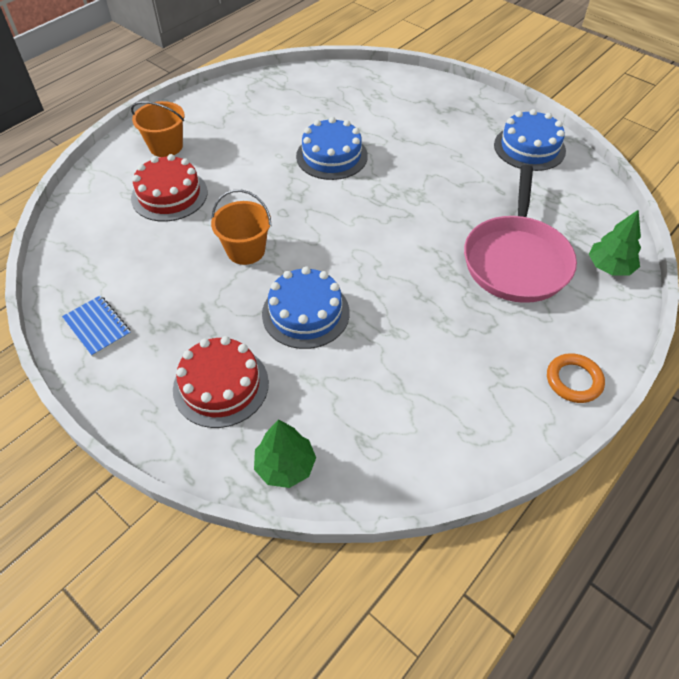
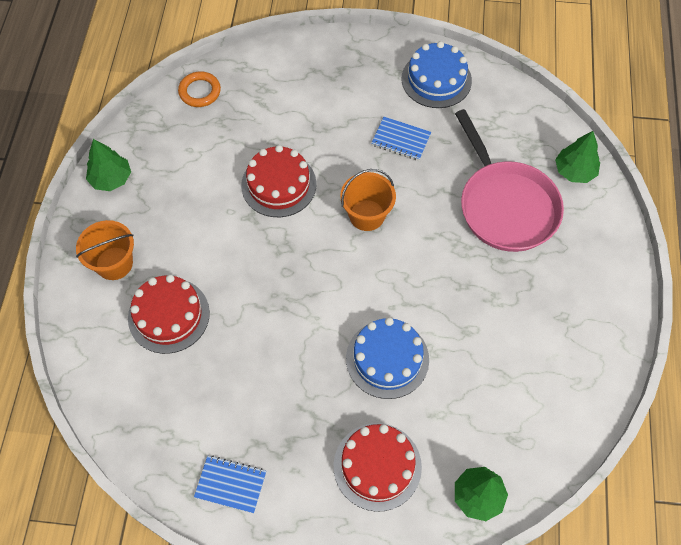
camera: 35 degrees left, 10 degrees up
orange bucket [211,190,271,265] -> orange bucket moved to [340,169,396,231]
blue cake [296,117,368,180] -> red cake [241,145,317,217]
orange ring [547,353,605,403] -> orange ring moved to [178,72,221,107]
none -> green tree [86,139,131,191]
none -> blue notebook [371,117,431,161]

